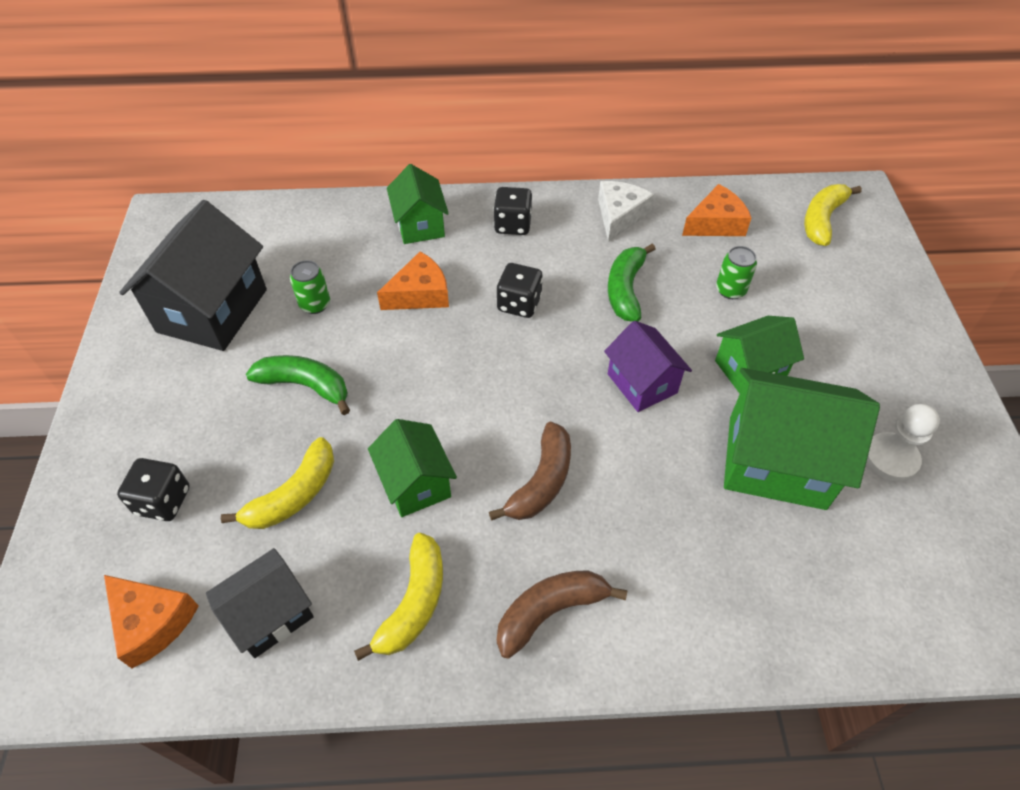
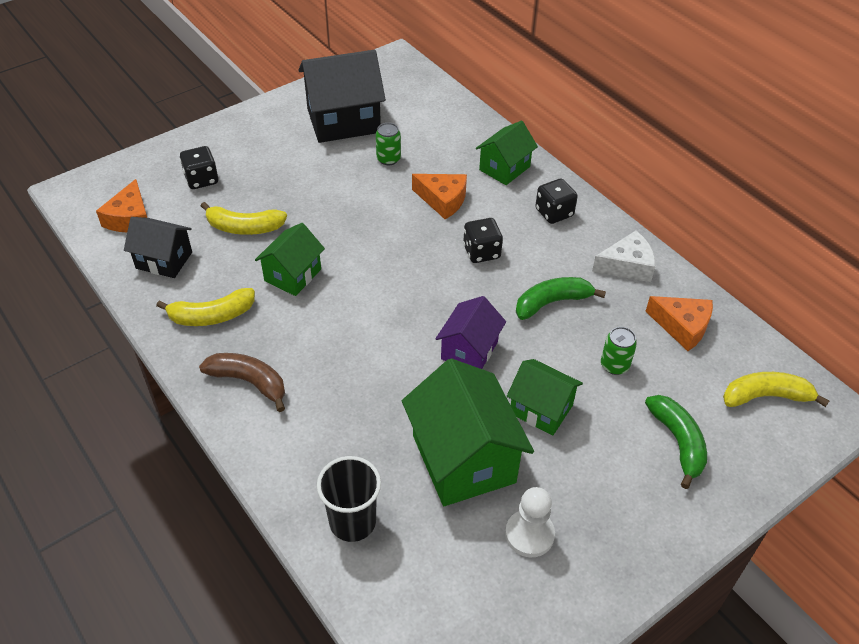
camera: 55 degrees right, 5 degrees down
green banana [246,355,350,415] -> green banana moved to [645,395,707,489]
brown banana [489,422,571,520] -> none
none -> black cup [317,456,381,542]

